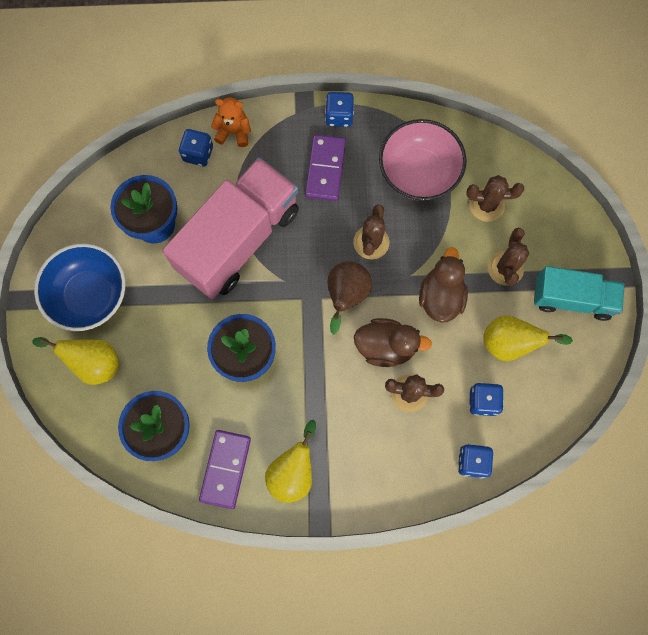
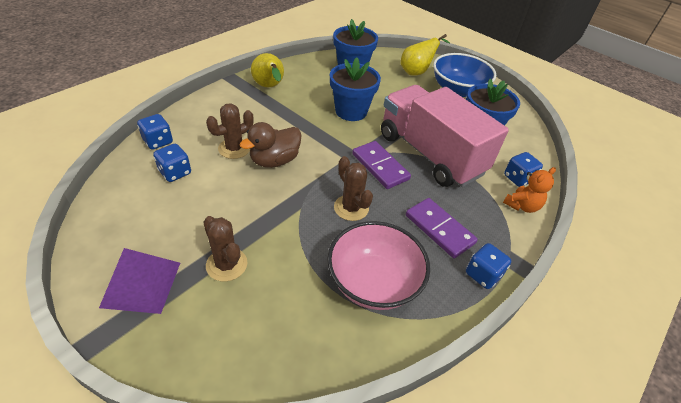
camera: 130 degrees right, 30 degrees down
pink truck [162,157,299,299] -> pink truck turned 150 degrees clockwise [381,85,509,187]
purple domino [199,430,251,509] -> purple domino moved to [352,141,411,189]
brown pear [327,261,372,335] -> none
brown duck [419,247,468,322] -> none
brown cactus [467,175,524,222] -> none
yellow pear [483,315,573,361] -> none
turquoise truck [534,266,625,321] -> purple pyramid [99,248,180,314]

